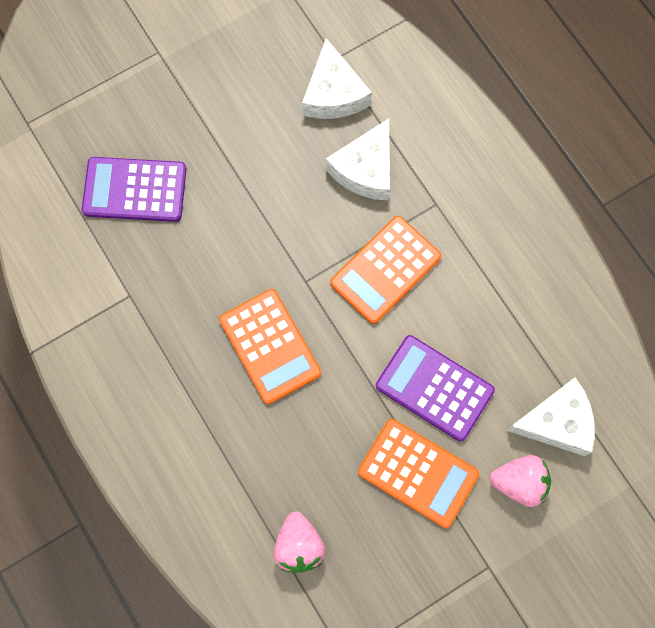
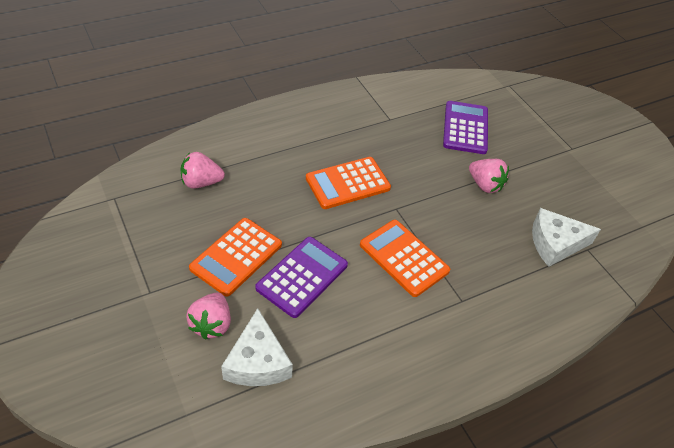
camera: 90 degrees right, 25 degrees down
white cheese [326,119,390,201] -> none
none -> pink strawberry [469,159,509,193]

